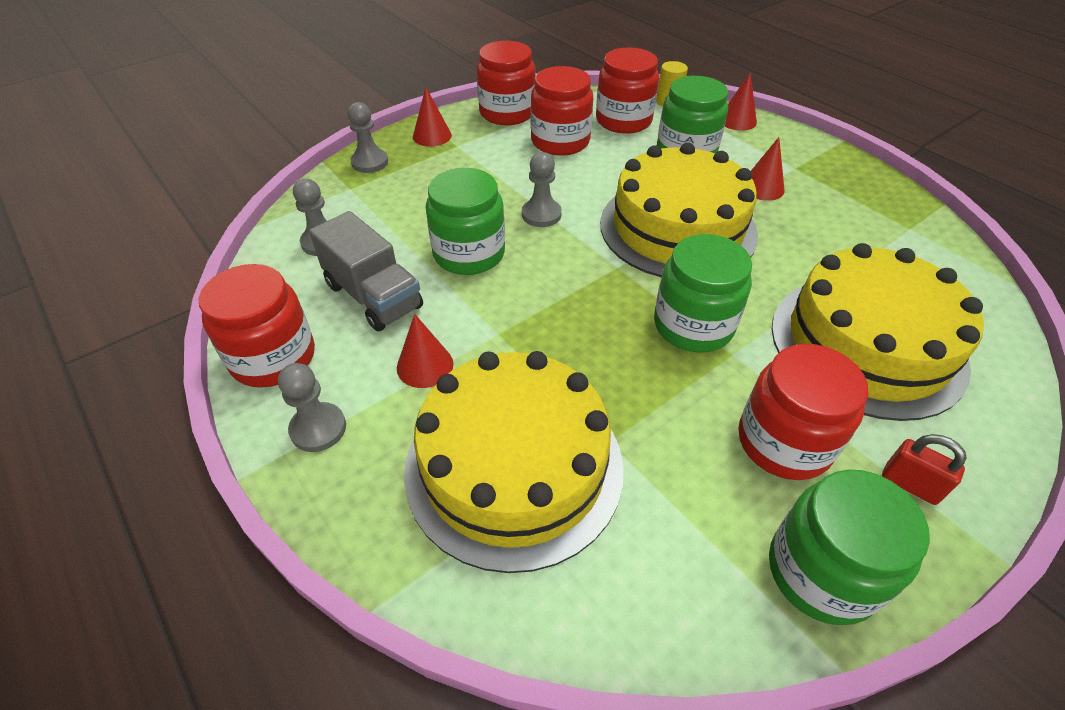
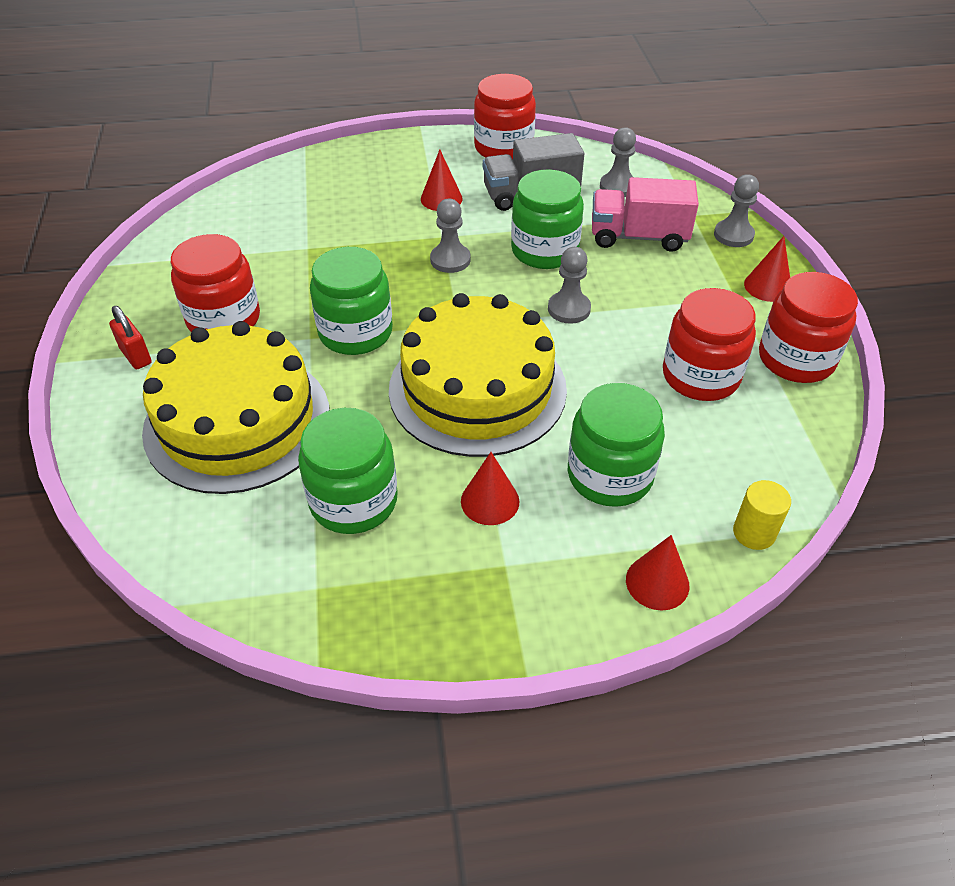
camera: 120 degrees right, 0 degrees up
grey pawn [278,363,346,452] -> grey pawn moved to [430,199,471,273]
yellow cake [404,351,624,573] -> none
red jar [596,47,659,134] -> none
green jar [769,469,930,625] -> green jar moved to [298,408,398,534]
red padlock [882,434,967,505] -> red padlock turned 75 degrees clockwise [109,306,152,369]
none -> pink truck [592,177,699,252]

